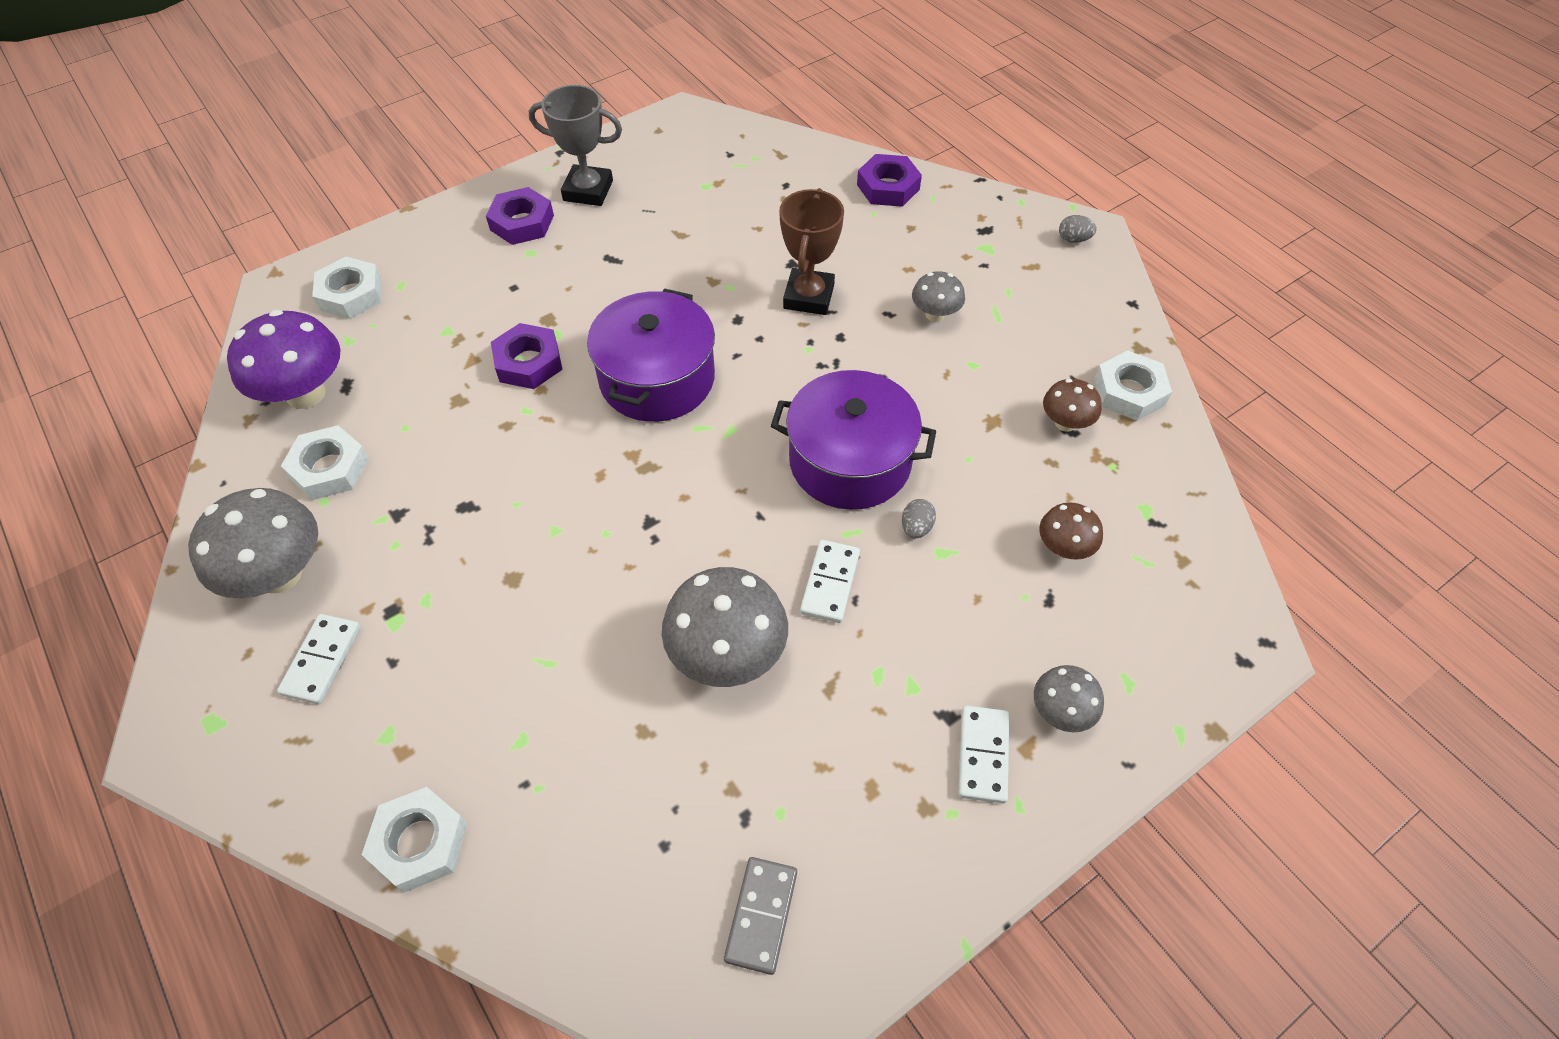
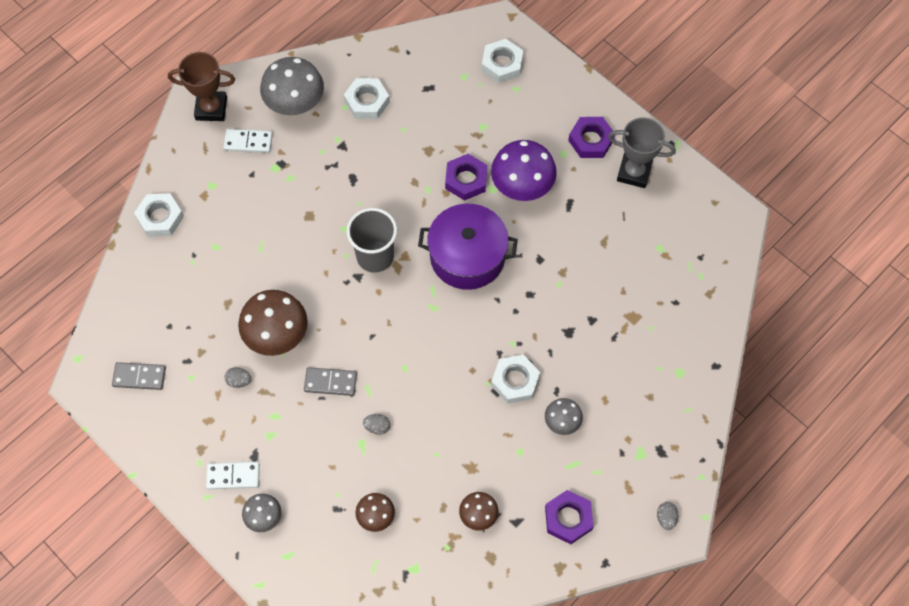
camera: 80 degrees right, 10 degrees up
purple mushroom [227,310,341,409] -> purple mushroom moved to [491,140,557,201]
grey trophy [529,85,622,206] -> grey trophy turned 75 degrees counterclockwise [608,117,676,188]
grey mushroom [662,567,788,687] -> brown mushroom [238,290,308,356]
purple pot [771,370,936,510] -> none
brown trophy [779,188,844,315] -> brown trophy moved to [168,52,235,121]
white domino [800,540,860,623] -> grey domino [304,367,357,396]
purple nut [857,154,922,207] -> purple nut moved to [545,490,593,544]
white nut [1094,350,1172,421] -> white nut moved to [491,355,540,404]
none -> grey egg [224,367,251,388]
none -> grey cup [346,208,397,273]

